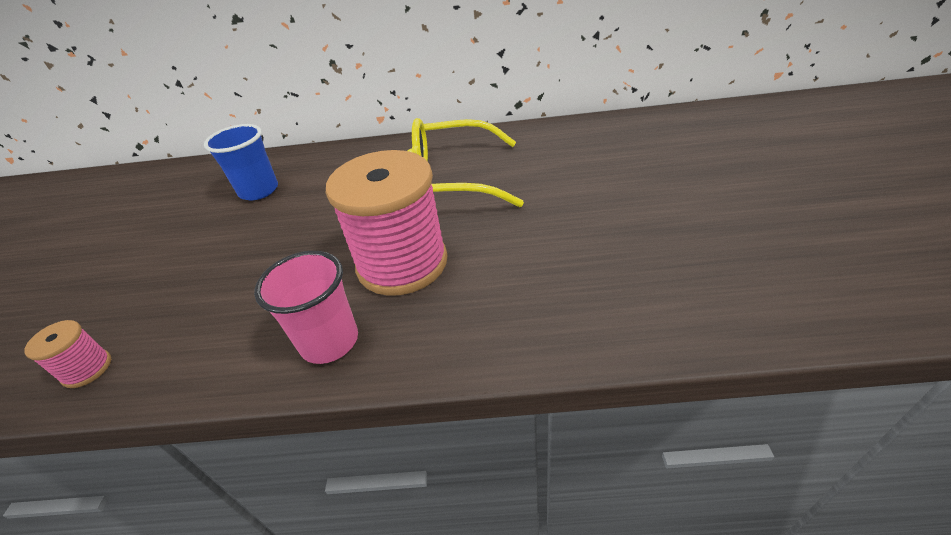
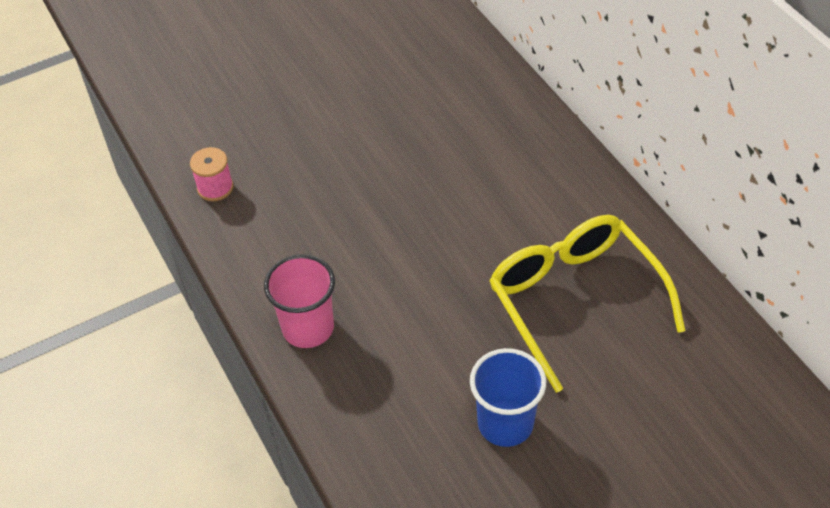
camera: 60 degrees right, 10 degrees up
blue cup [204,124,278,200] -> blue cup moved to [470,348,546,447]
pink spool [326,150,448,296] -> none

